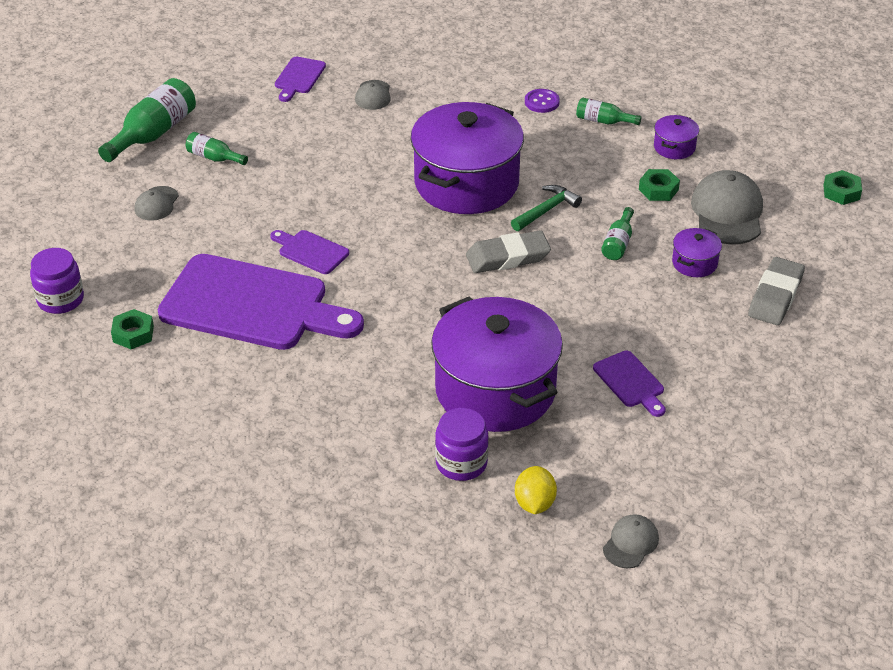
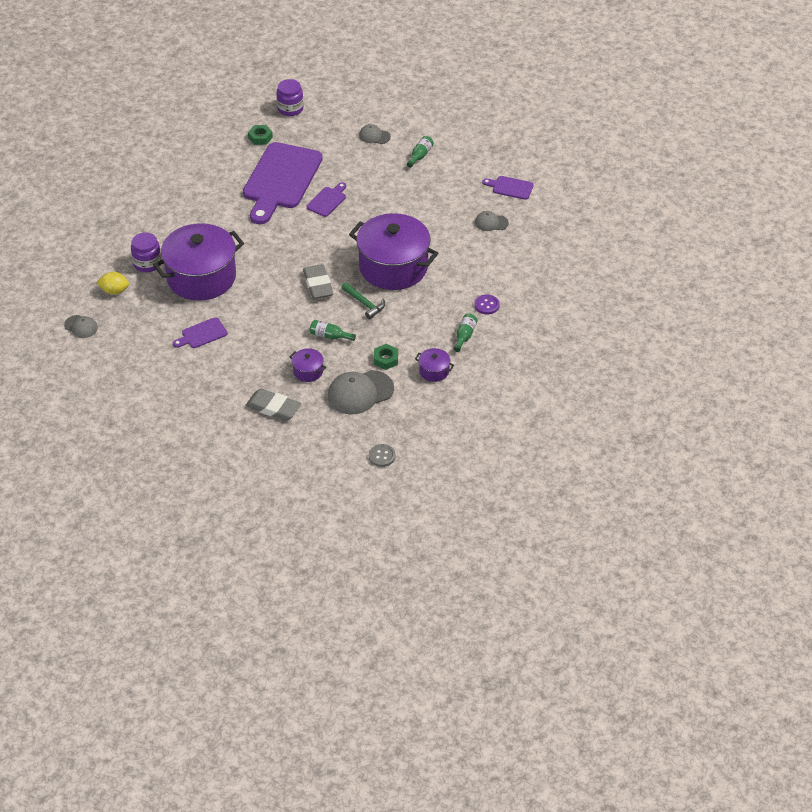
camera: 90 degrees right, 5 degrees up
green bottle [98,78,196,162] -> none
grey cap [691,170,763,245] -> grey cap turned 150 degrees clockwise [328,370,394,414]
green nut [823,170,862,205] -> grey button [369,444,396,467]

